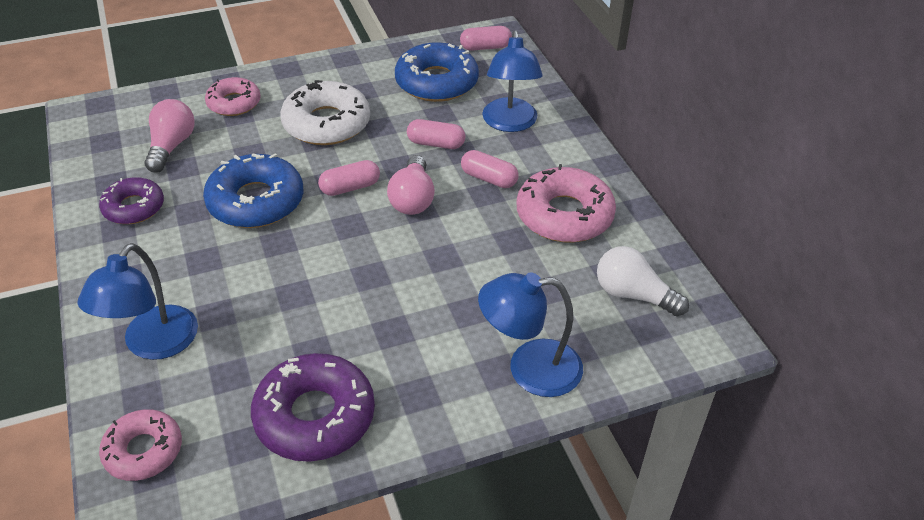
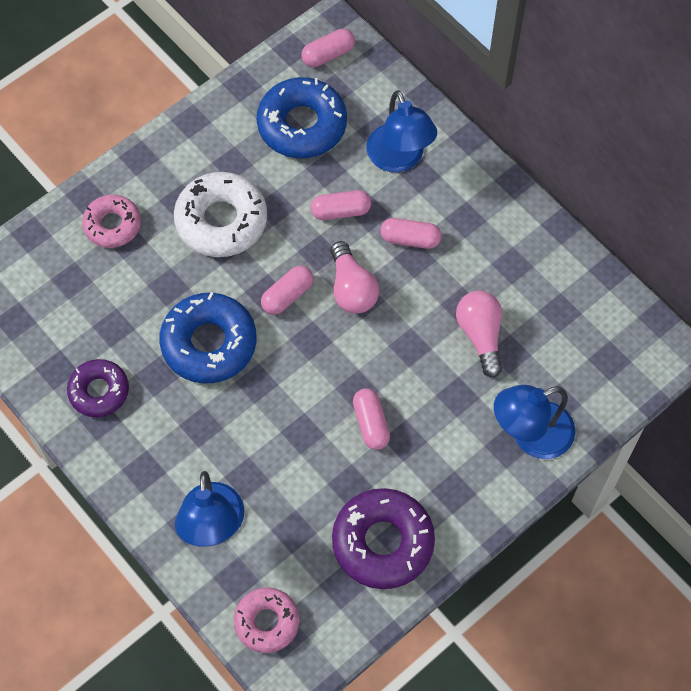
camera: 20 degrees left, 20 degrees up
pink light bulb [144,99,195,173] -> pink light bulb moved to [456,291,502,378]
pink donut [517,164,616,243] -> none
white light bulb [597,246,689,317] -> none
none -> pink capsule [353,389,390,450]

